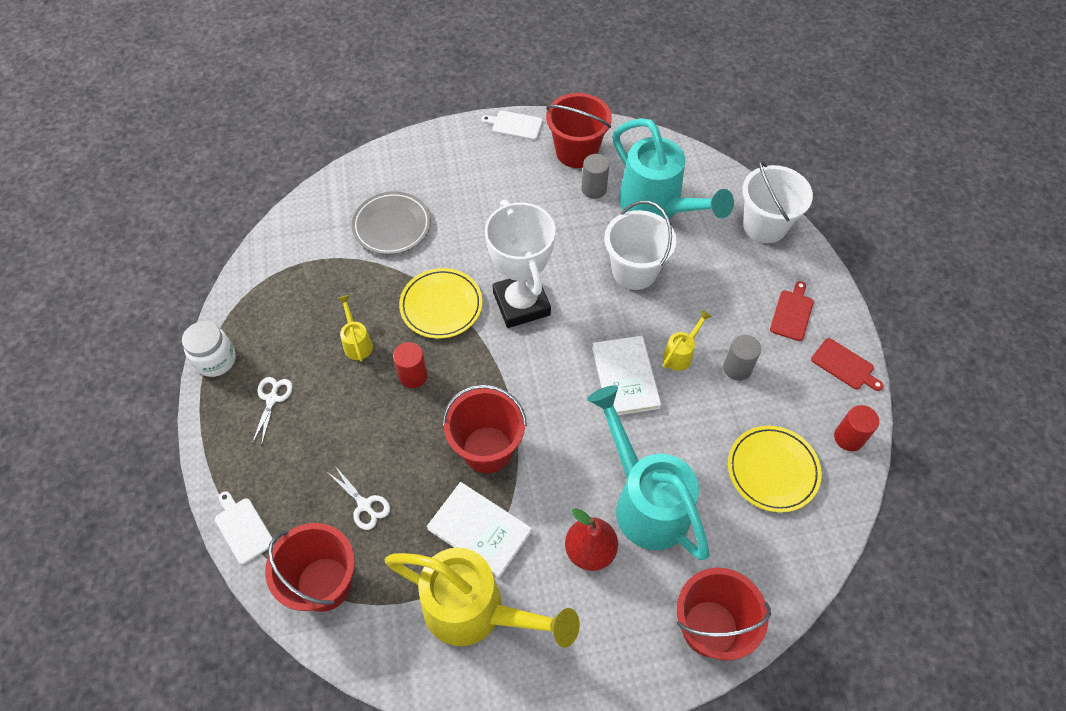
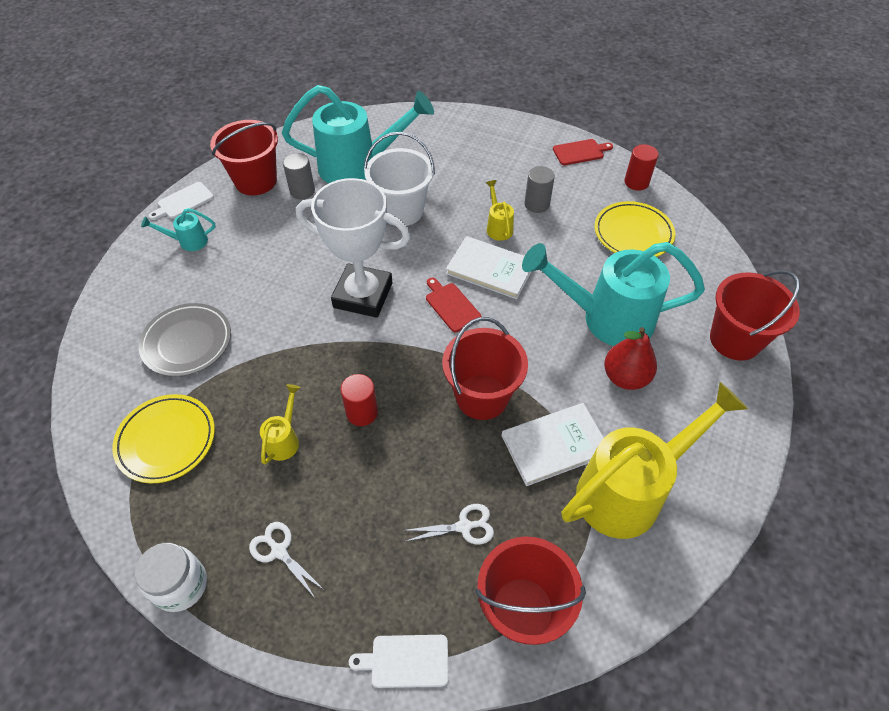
camera: 55 degrees left, 5 degrees down
yellow watering can [337,295,373,362] -> yellow watering can turned 90 degrees clockwise [260,384,301,464]
yellow plate [399,268,483,339] -> yellow plate moved to [112,394,215,483]
white bucket [742,160,813,243] -> none
red cutting board [770,281,814,341] -> red cutting board moved to [426,278,481,332]
none -> turquoise watering can [141,208,215,251]

